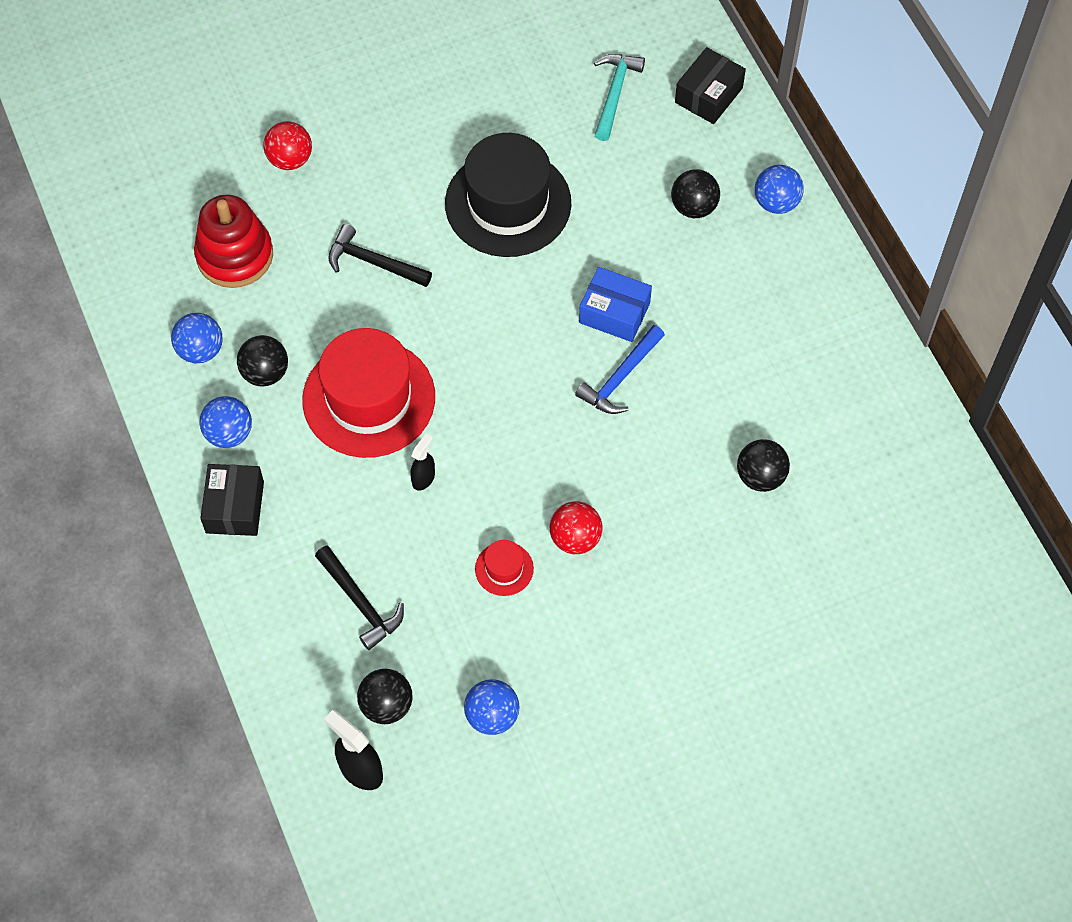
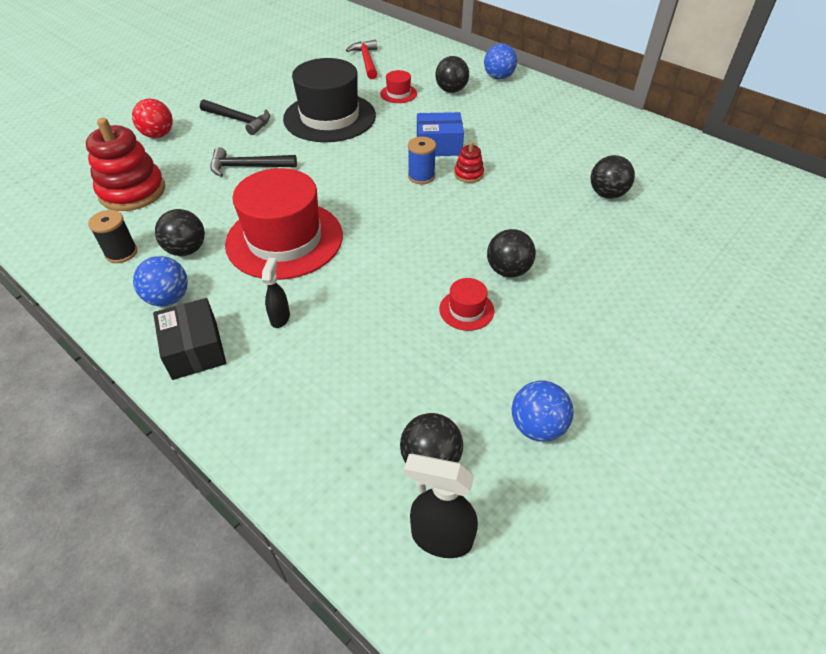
camera: 25 degrees left, 15 degrees down
blue ball [171,313,223,363] -> black spool [88,210,137,263]
black hammer [315,546,404,650] -> black hammer moved to [200,99,270,135]
black spray bottle [410,433,435,491] -> black spray bottle moved to [262,258,290,328]
red ball [550,501,602,554] -> black ball [487,229,536,278]
blue hammer [575,325,665,414] -> red stacking toy [454,142,484,183]
turquoise hammer [594,54,645,141] -> red hammer [346,40,377,79]
black box [675,47,746,124] -> none
none -> red hat [380,70,417,103]
none -> blue spool [408,137,436,184]

